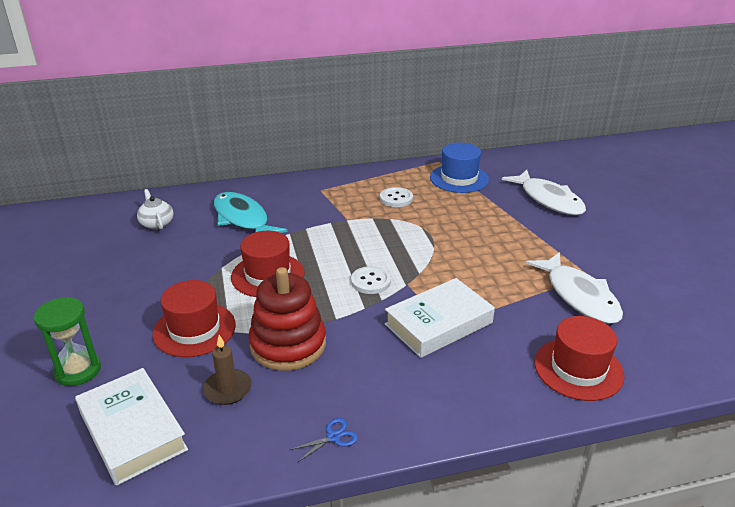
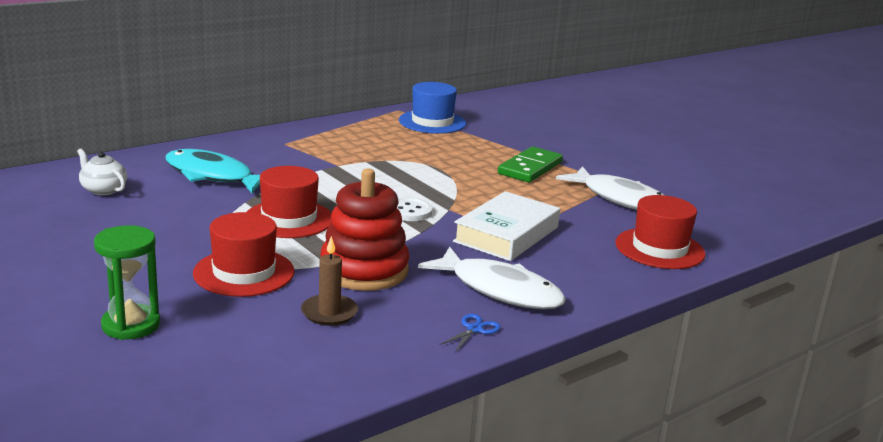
camera: 25 degrees left, 10 degrees down
white book [75,368,188,486] -> none
white button [380,187,413,207] -> none
white fish [502,170,586,215] -> white fish moved to [418,246,566,309]
none -> green domino [498,147,563,182]

